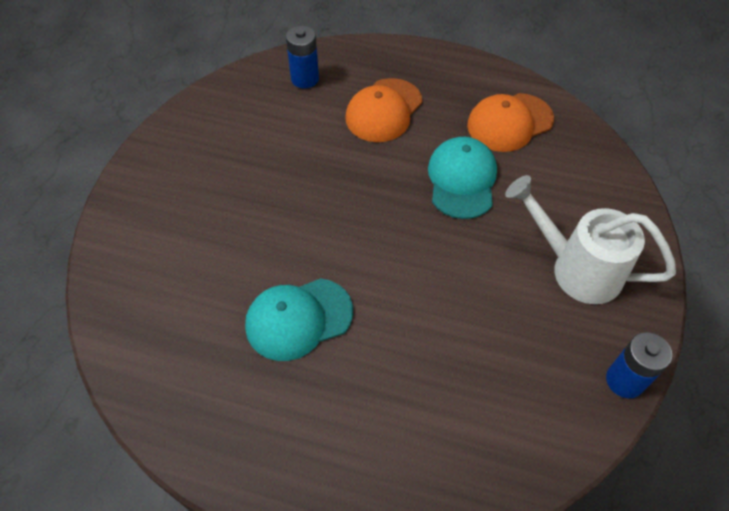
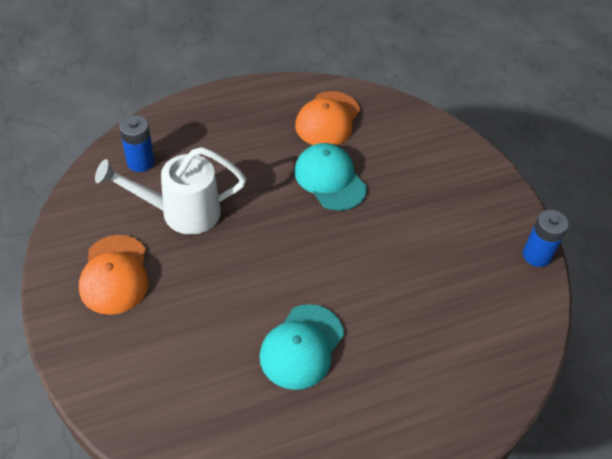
camera: 40 degrees left, 5 degrees down
orange cap [345,78,422,142] -> orange cap moved to [79,235,149,315]
white watering can [505,175,676,304] -> white watering can moved to [95,147,246,234]

